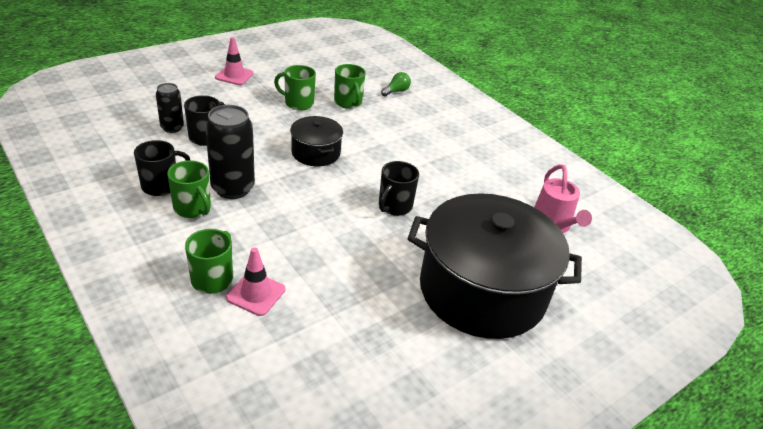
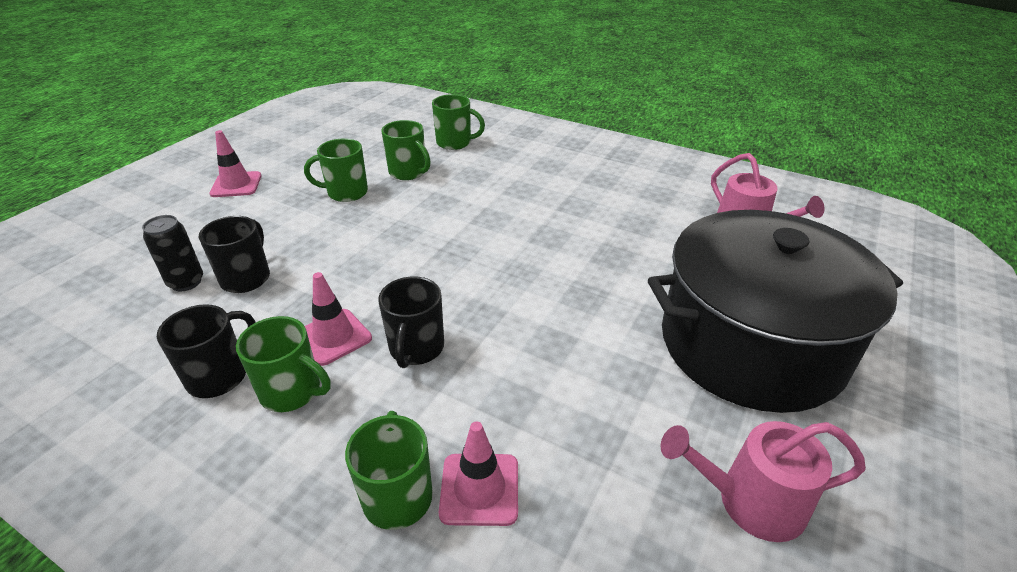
camera: 20 degrees left, 0 degrees up
black can [205,105,255,199] -> pink traffic cone [305,272,372,366]
black pot [290,116,343,166] -> none
black mug [379,161,419,216] -> black mug moved to [378,276,444,368]
green light bulb [381,72,411,96] -> green mug [432,94,485,150]
none -> pink watering can [660,421,866,542]

